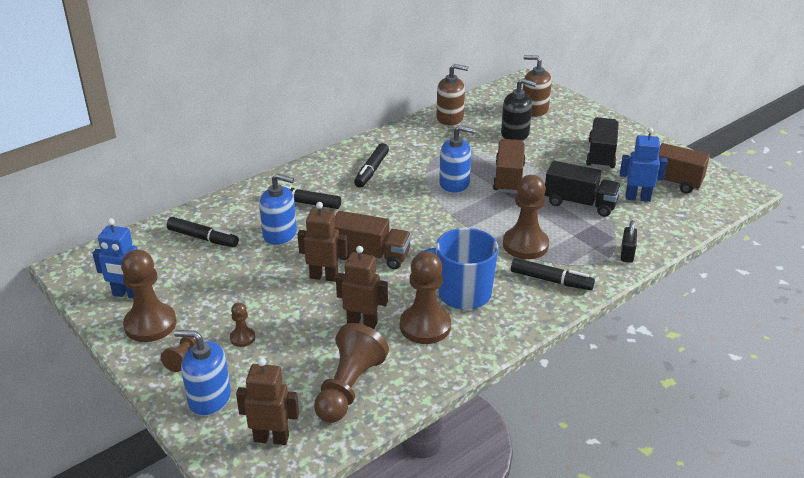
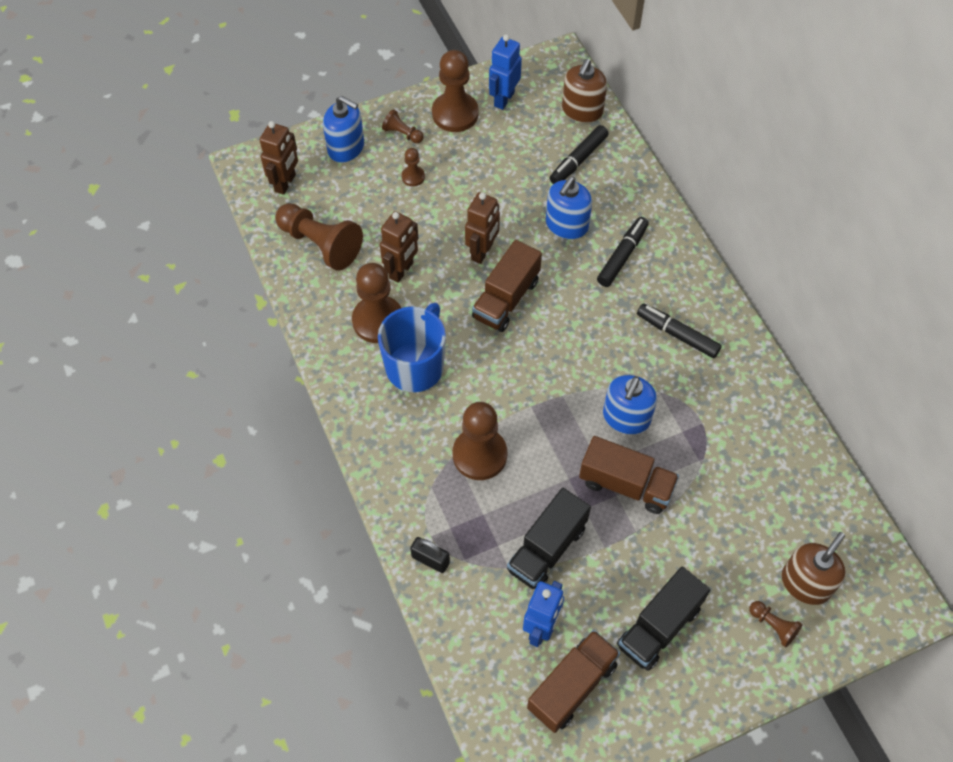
camera: 105 degrees right, 25 degrees up
blue soap dispenser [174,330,231,416] -> blue soap dispenser turned 90 degrees clockwise [323,96,364,163]
brown soap dispenser [436,64,468,126] -> brown soap dispenser moved to [562,59,607,123]
black soap dispenser [501,78,537,141] -> none
black marker [511,258,595,290] -> none
black truck [586,117,619,169] -> black truck turned 105 degrees clockwise [617,567,710,671]
none -> brown pawn [749,601,803,647]

